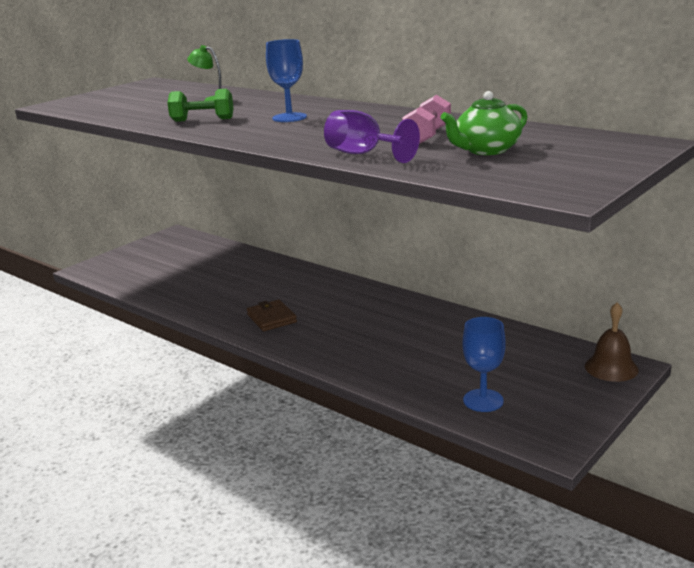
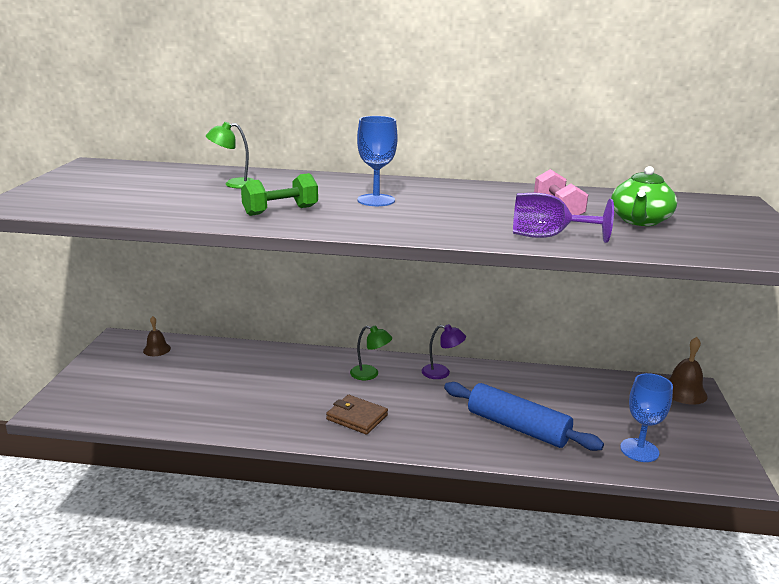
camera: 35 degrees left, 0 degrees up
none -> brown bell [143,316,171,356]
none -> green lamp [350,326,392,380]
none -> purple lamp [422,324,466,379]
none -> blue rolling pin [444,382,604,451]

